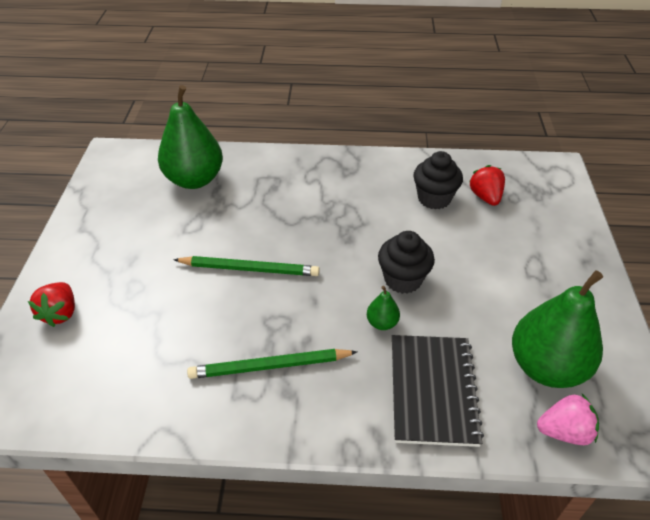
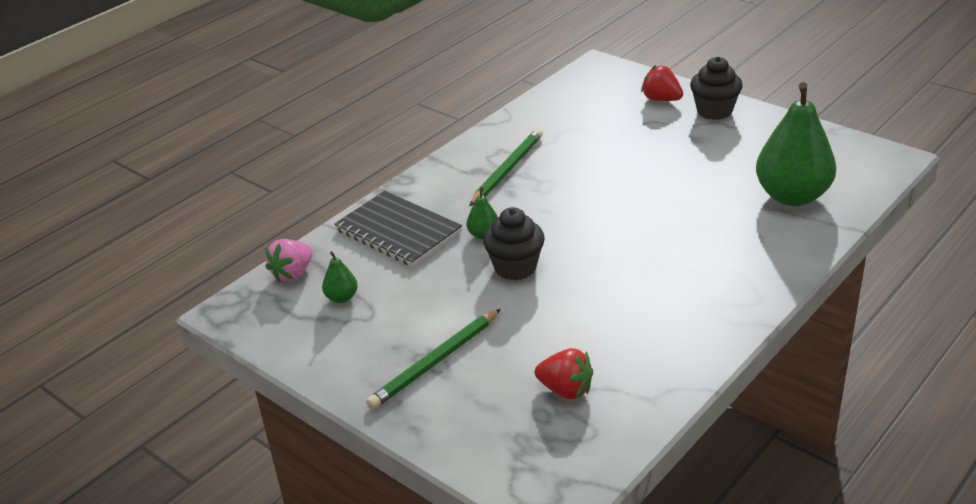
camera: 130 degrees right, 10 degrees down
green pencil [173,256,320,276] -> green pencil moved to [366,309,501,409]
black cupcake [413,151,463,209] -> black cupcake moved to [690,57,743,120]
green pear [512,271,603,388] -> green pear [322,251,358,303], size x0.42

